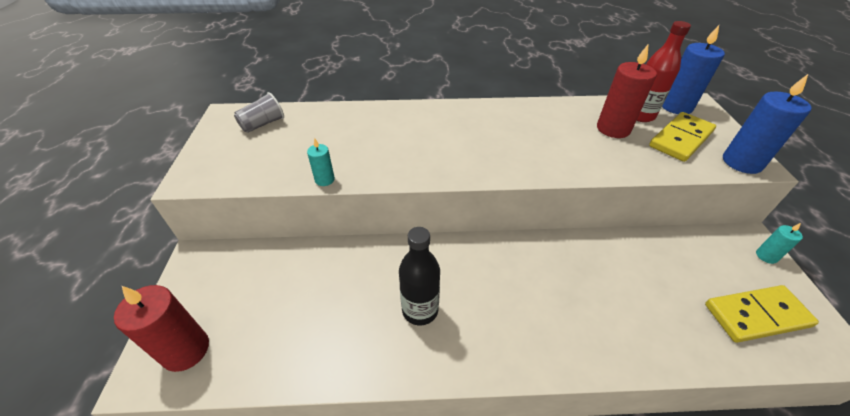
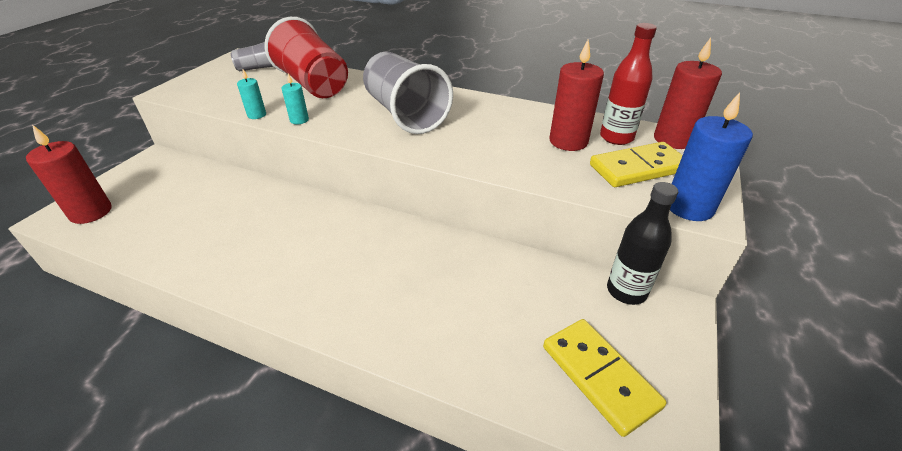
camera: 25 degrees right, 5 degrees down
black bottle [399,227,440,325] -> black bottle moved to [607,182,678,305]
blue candle [662,25,725,114] -> red candle [654,38,722,149]
yellow domino [705,285,819,343] -> yellow domino turned 45 degrees clockwise [543,319,667,437]
turquoise candle [756,223,803,264] -> turquoise candle moved to [282,73,309,124]
none -> red cup [265,17,348,98]
none -> grey cup [363,52,453,134]

